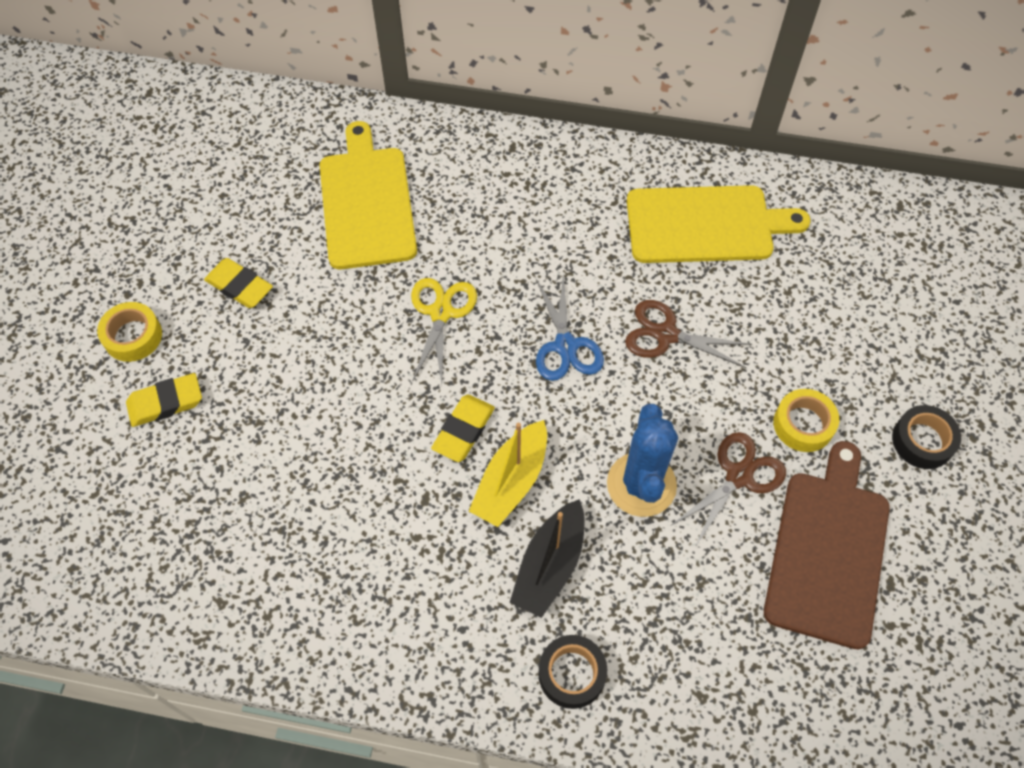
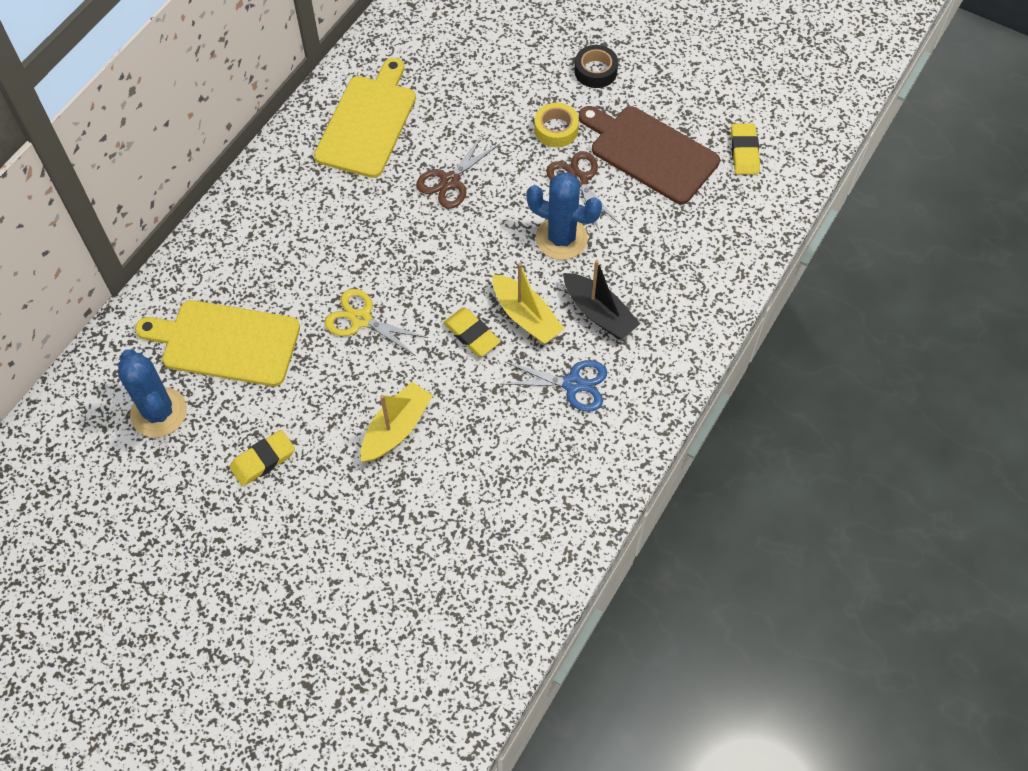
camera: 70 degrees left, 0 degrees up
yellow tape [97,302,162,362] -> none
yellow eraser [126,373,202,427] -> yellow eraser moved to [731,123,760,175]
blue scissors [536,275,604,381] -> blue scissors moved to [502,360,607,412]
black tape [538,635,607,709] -> none
none -> blue cactus [118,349,187,437]
none -> yellow boat [361,382,433,462]

